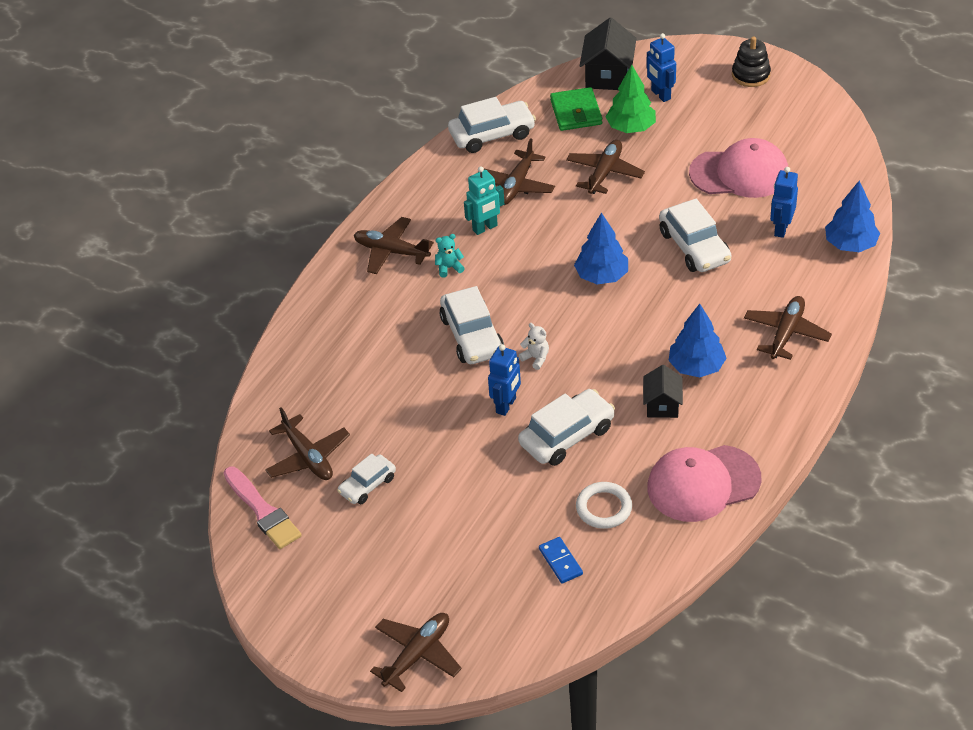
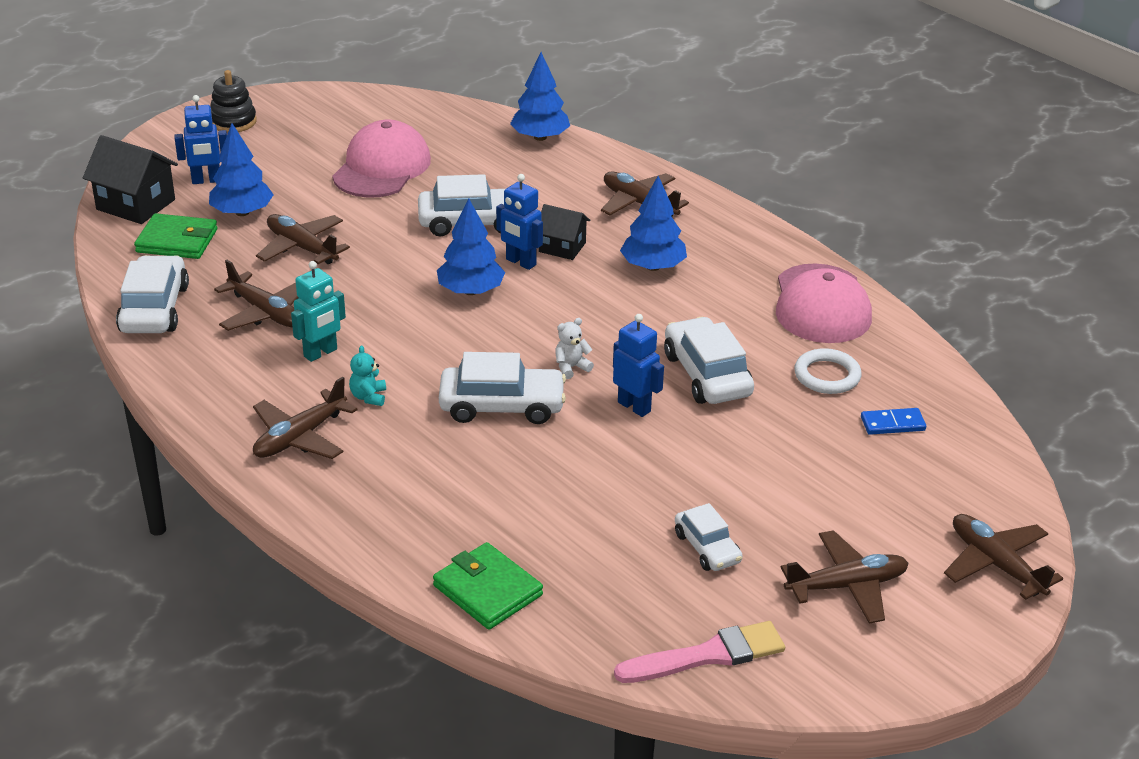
camera: 75 degrees left, 10 degrees down
brown plane [265,407,350,480] -> brown plane moved to [780,530,909,624]
turquoise robot [464,166,504,235] -> turquoise robot turned 60 degrees clockwise [291,261,346,362]
green tree [606,65,656,133] -> blue tree [209,123,274,216]
black house [643,365,683,418] -> black house moved to [539,204,590,260]
blue robot [770,167,798,238] -> blue robot moved to [496,174,543,270]
none -> green wallet [433,542,543,630]

